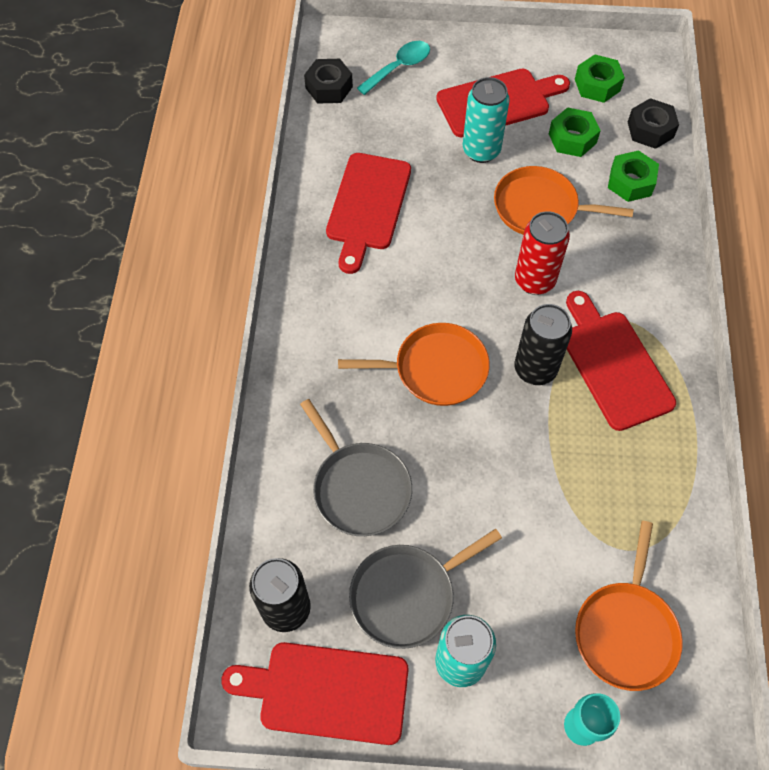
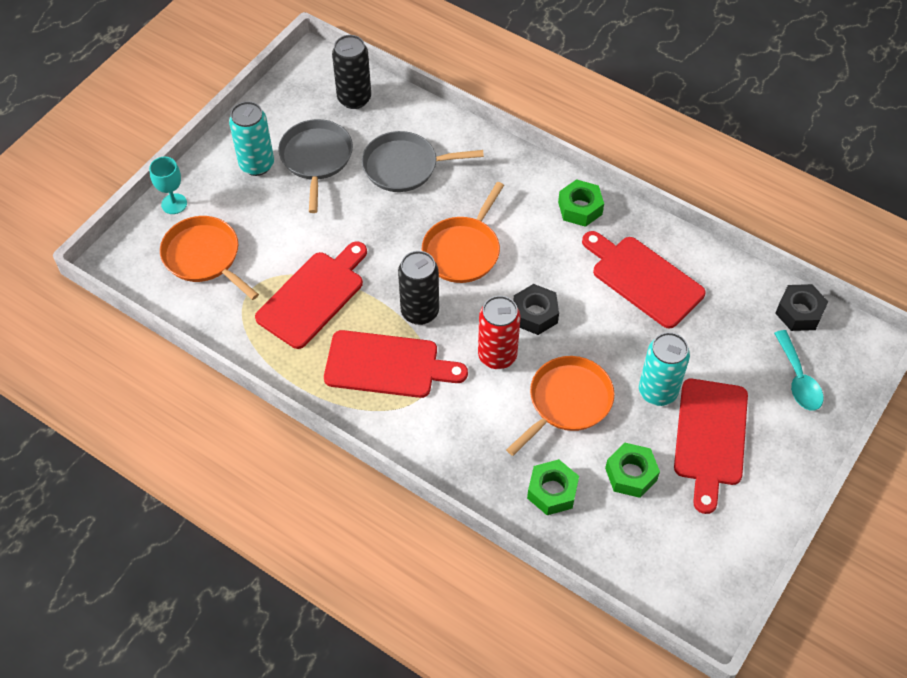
camera: 120 degrees right, 5 degrees down
red cutting board [221,642,409,745] -> red cutting board moved to [255,241,367,349]
green nut [575,54,625,103] -> green nut moved to [558,179,604,227]
black nut [628,98,679,149] -> black nut moved to [513,284,559,335]

